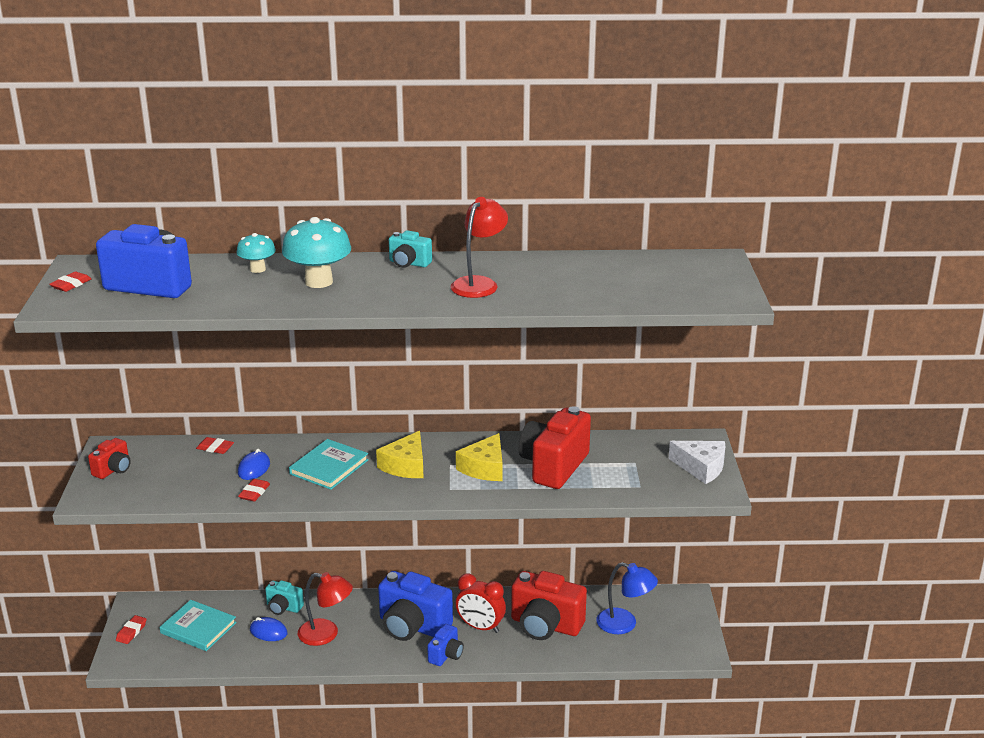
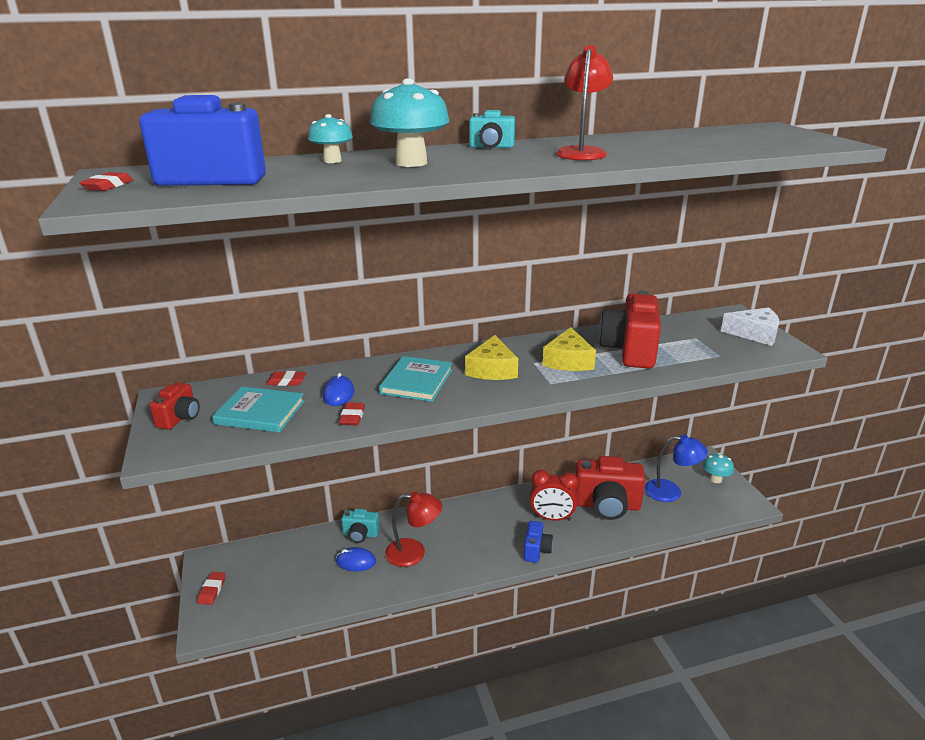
camera: 15 degrees left, 0 degrees up
turquoise book [160,600,237,651] -> turquoise book moved to [212,386,304,432]
blue camera [378,571,453,641] -> none
none -> turquoise mushroom [703,453,734,483]

